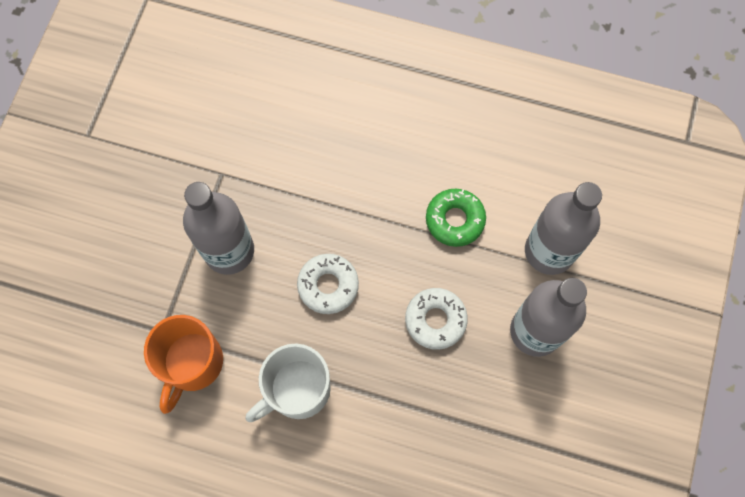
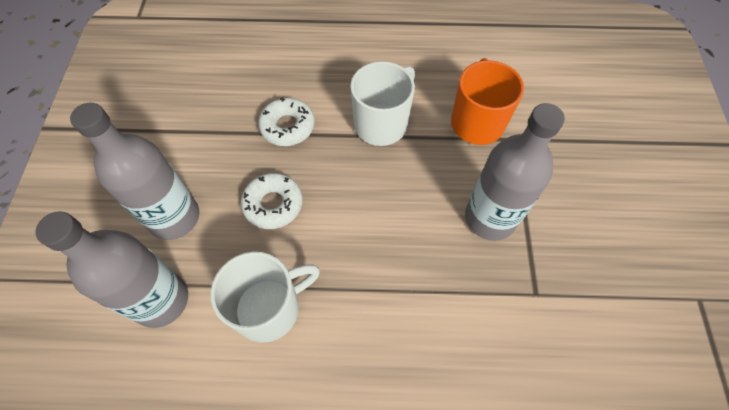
camera: 165 degrees right, 10 degrees down
white donut [297,254,359,314] -> white donut moved to [258,97,315,146]
green donut [426,189,486,247] -> white mug [211,252,320,343]

